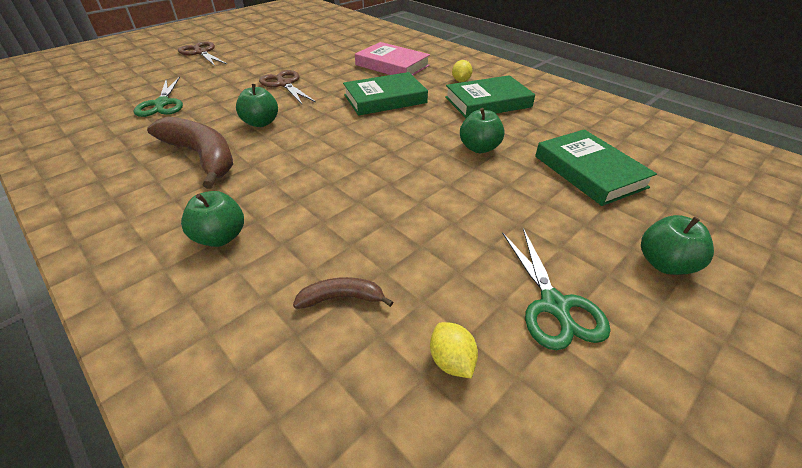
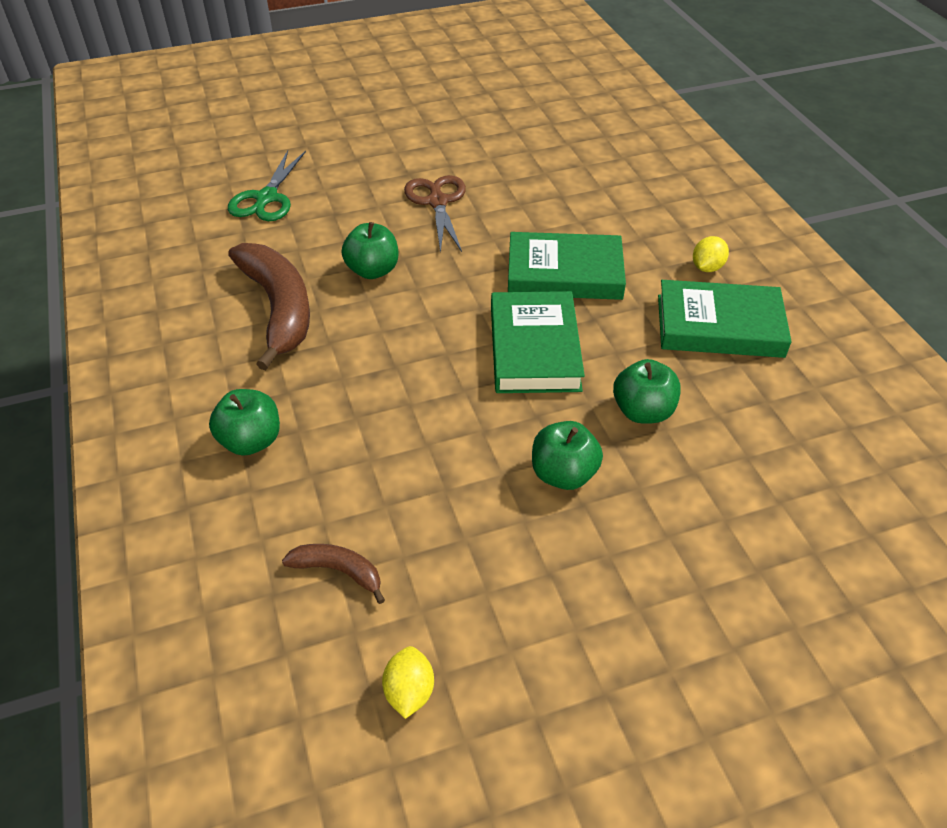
camera: 25 degrees right, 5 degrees up
brown scissors [178,41,227,66] -> none
pink book [355,42,430,76] -> none
green scissors [502,228,611,350] -> none
green book [535,129,657,206] -> green book moved to [491,291,585,393]
green apple [641,215,714,275] -> green apple moved to [532,421,603,490]

